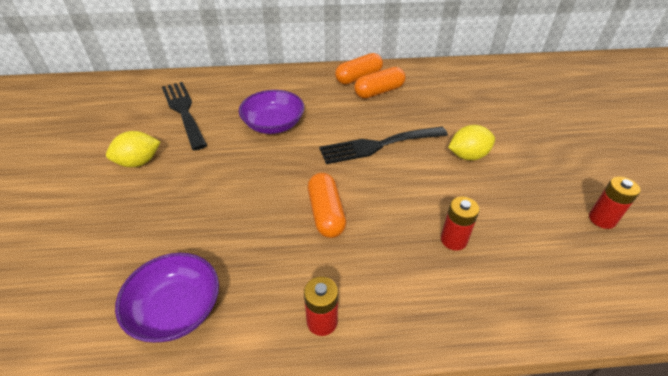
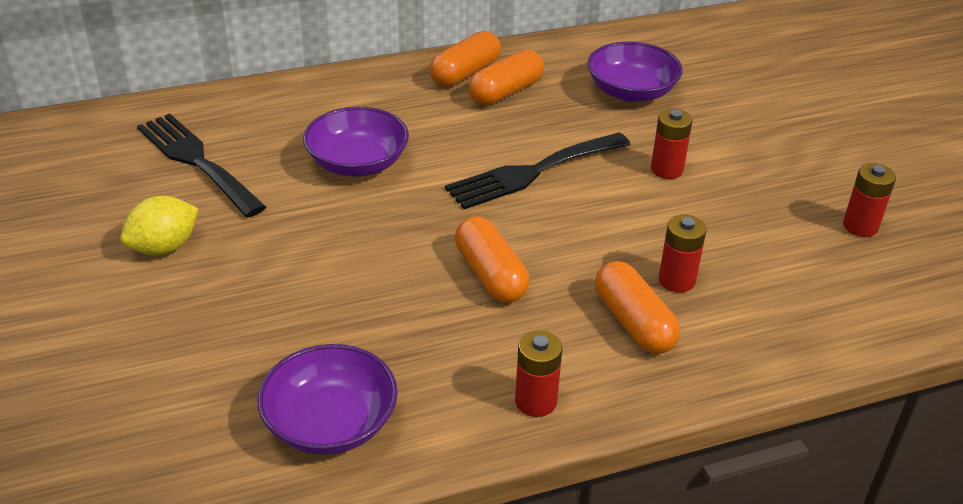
camera: 15 degrees left, 5 degrees down
yellow lemon [448,125,495,160] -> red battery [651,109,693,179]
none -> purple bowl [587,42,683,102]
none -> orange capsule [595,261,680,354]

